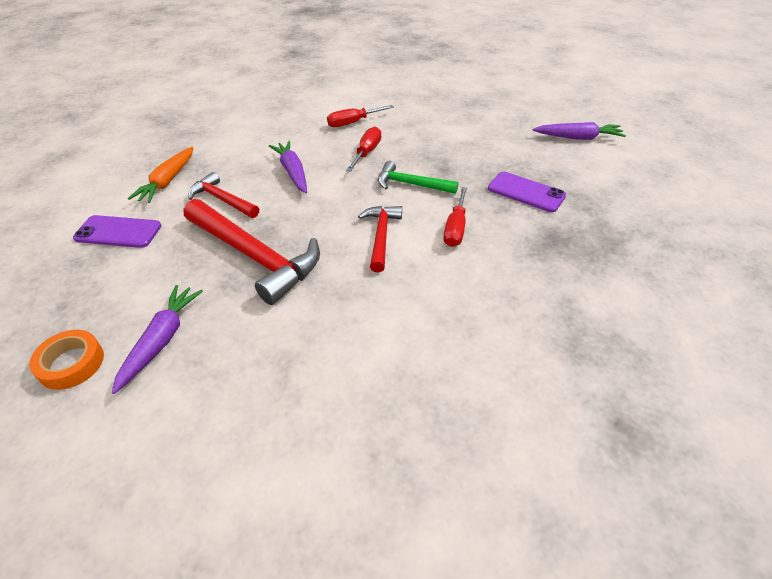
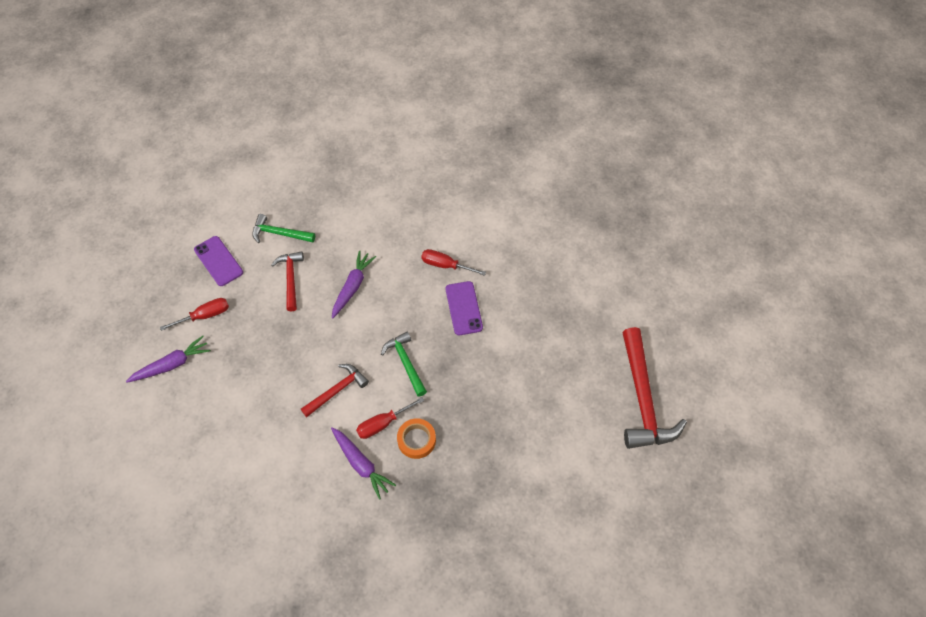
camera: 45 degrees right, 15 degrees up
orange tape [29,330,104,390] -> orange tape moved to [397,418,436,459]
orange carrot [128,147,193,203] -> green hammer [252,214,315,243]
red hammer [184,199,320,305] -> red hammer moved to [622,327,687,449]
red screwdriver [346,126,381,171] -> red screwdriver moved to [160,298,229,331]
purple phone [488,172,566,212] -> purple phone moved to [446,281,483,335]
purple carrot [533,122,626,140] -> purple carrot moved to [331,427,396,500]

